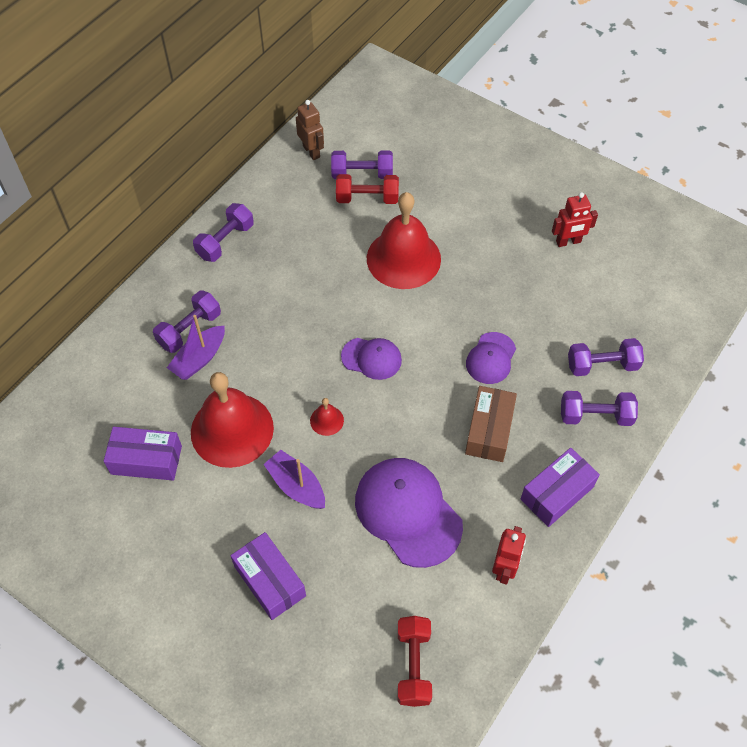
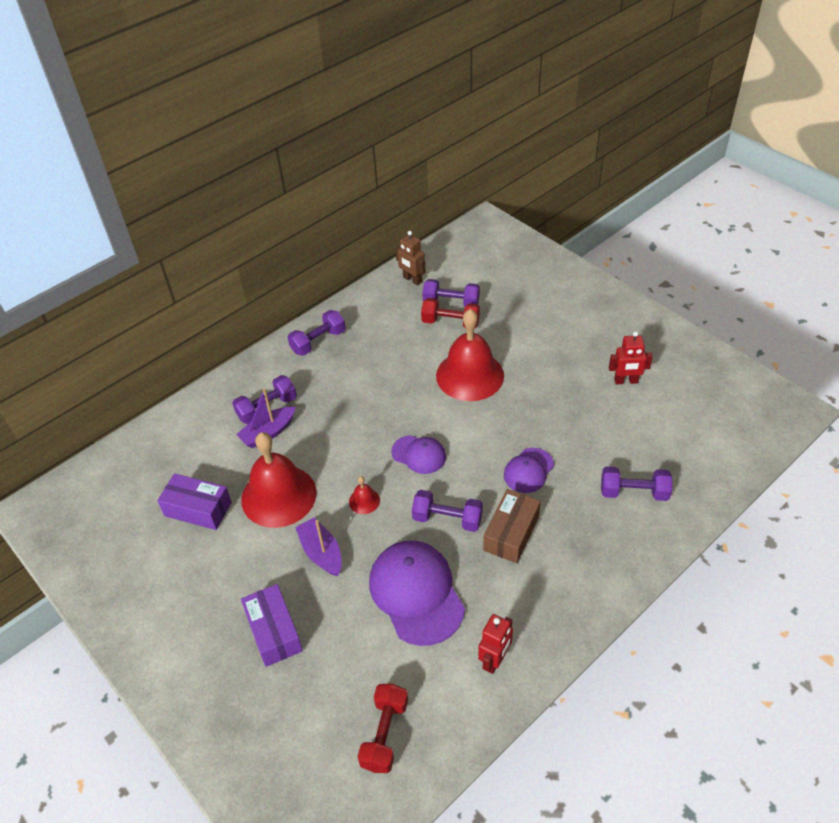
camera: 15 degrees right, 10 degrees down
brown robot [296,100,324,160] -> brown robot turned 150 degrees clockwise [395,231,426,286]
purple box [520,448,600,527] -> none
purple dumbbell [561,391,638,426] -> purple dumbbell moved to [412,490,483,532]

